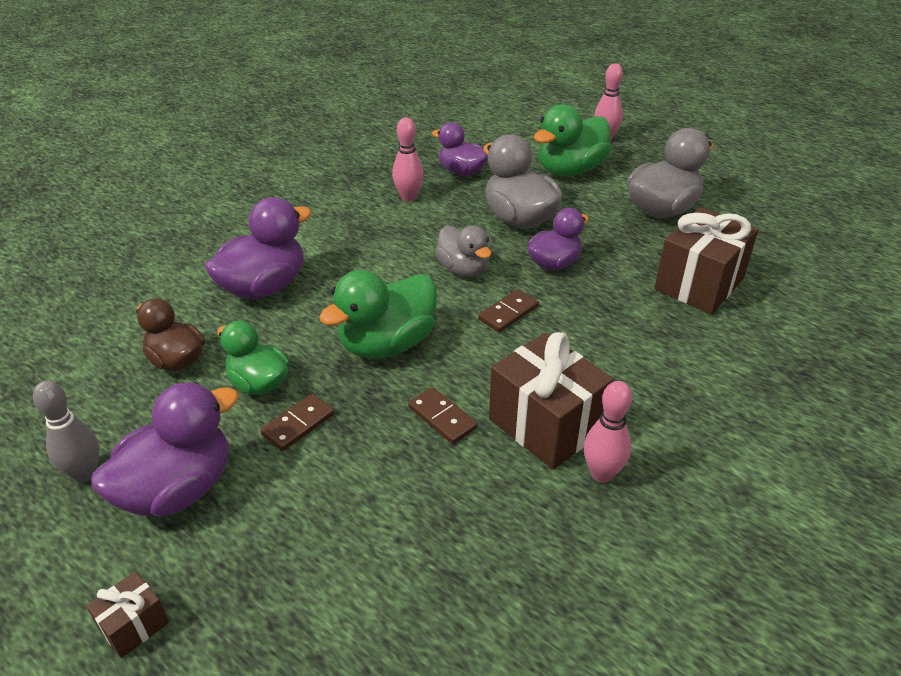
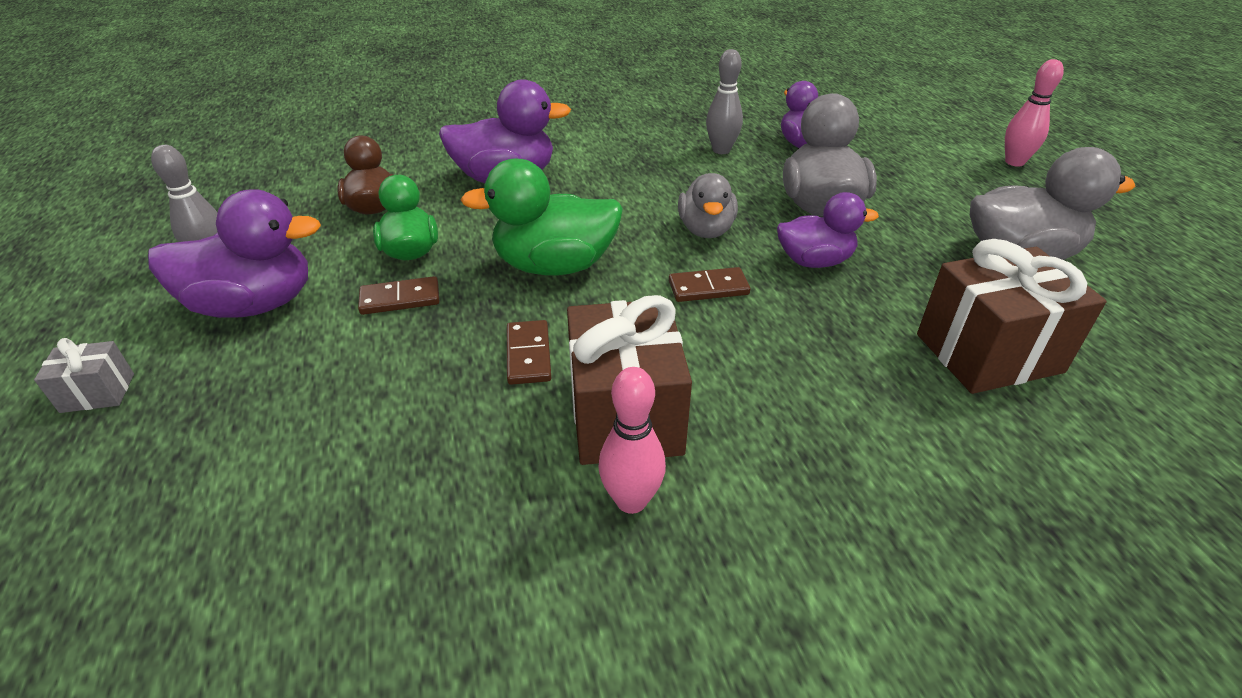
camera: 35 degrees right, 0 degrees up
brown gift [86,571,169,658] -> grey gift [34,338,134,413]
pink bowling pin [392,118,424,202] -> grey bowling pin [706,49,743,154]
green duck [534,104,611,177] -> none

